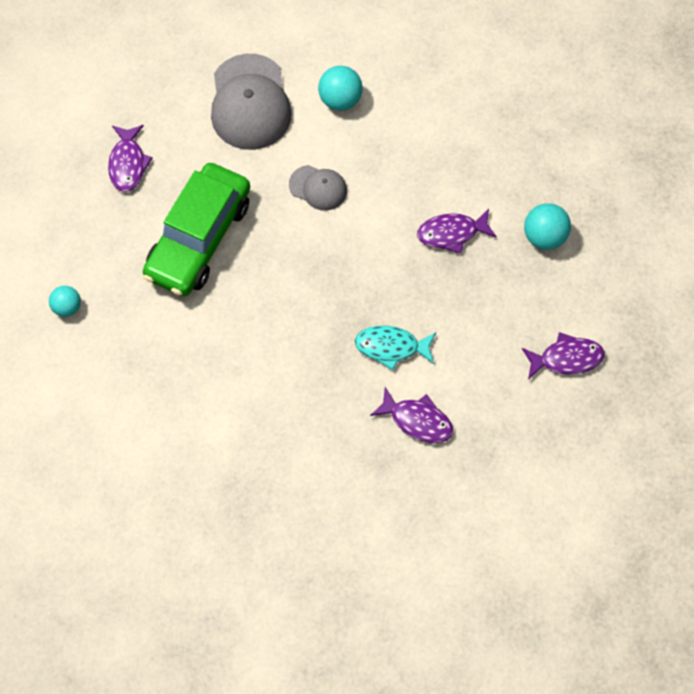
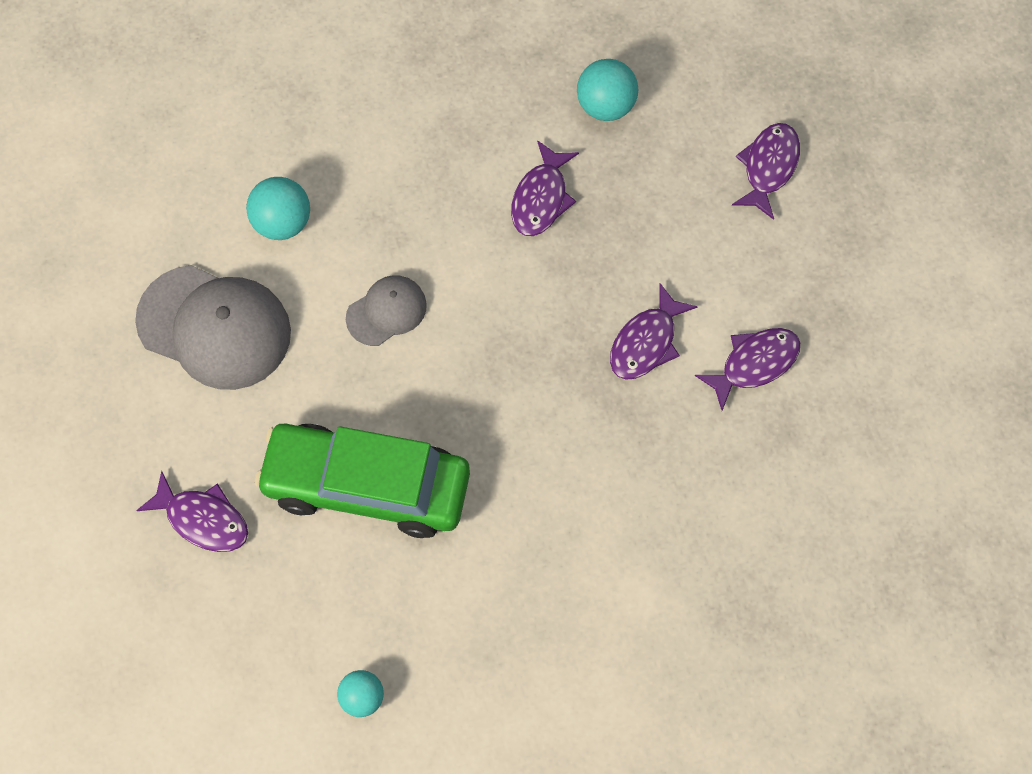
camera: 60 degrees left, 0 degrees up
green car [143,163,250,297] -> green car turned 135 degrees clockwise [255,424,470,538]
turquoise fish [355,326,436,371] -> purple fish [610,283,698,380]

